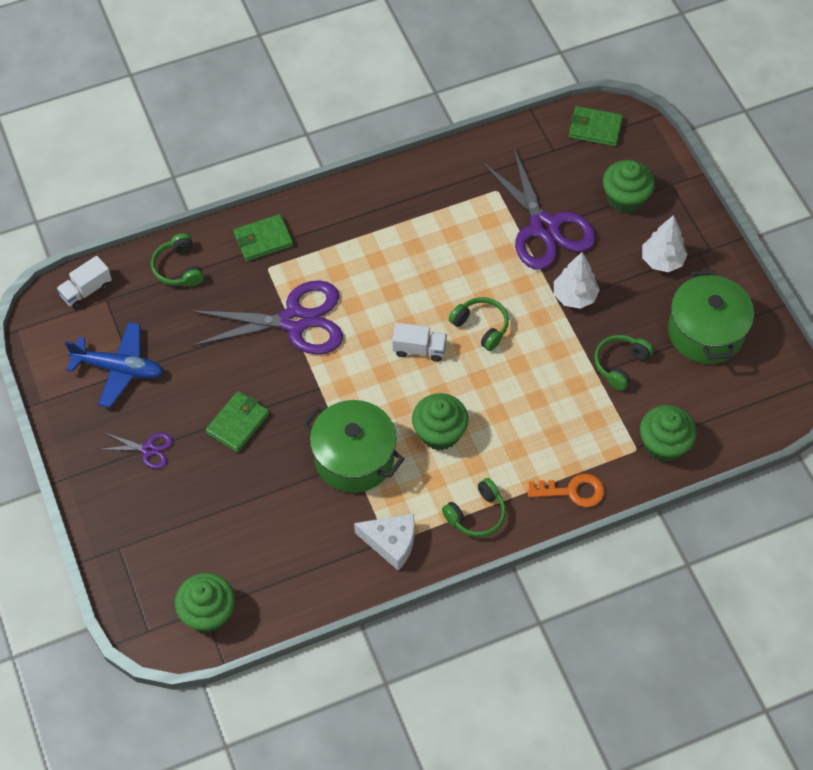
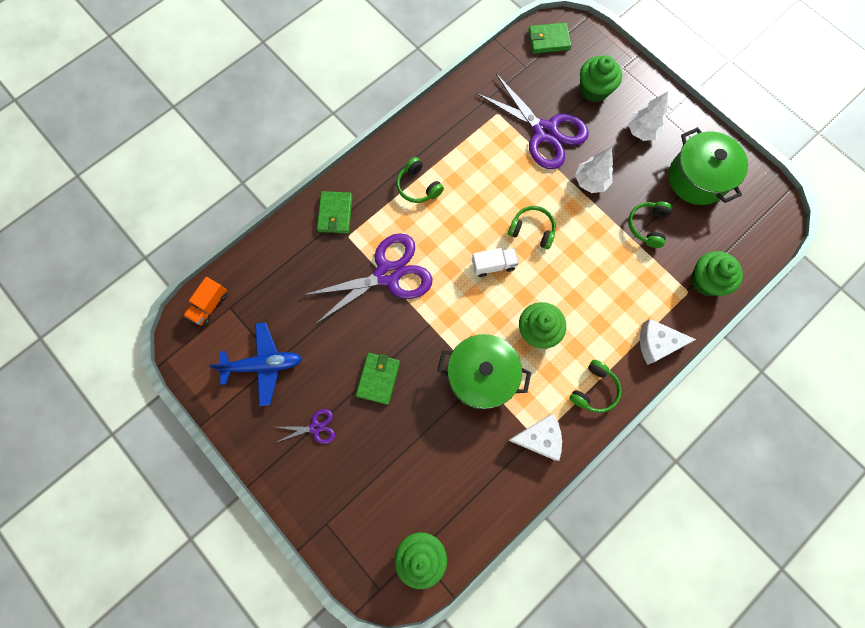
camera: 20 degrees left, 15 degrees up
white truck [57,256,112,309] -> orange truck [183,277,227,326]
green headphones [151,233,204,287] -> green headphones moved to [397,157,444,203]
green wallet [234,214,293,262] -> green wallet turned 45 degrees counterclockwise [317,191,353,233]
orange key [528,474,605,507] -> white cheese [640,319,696,365]

